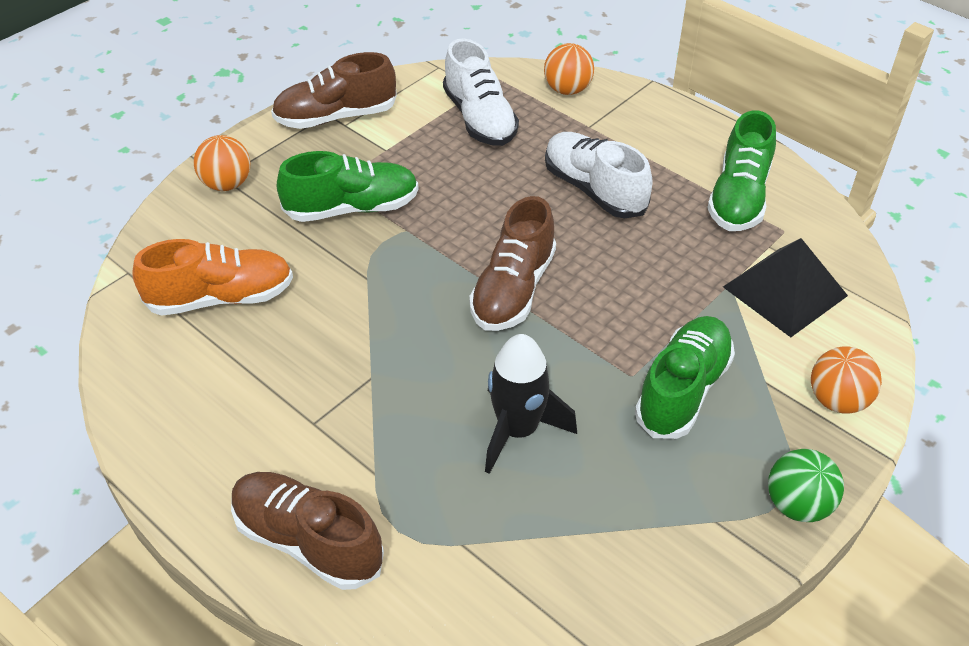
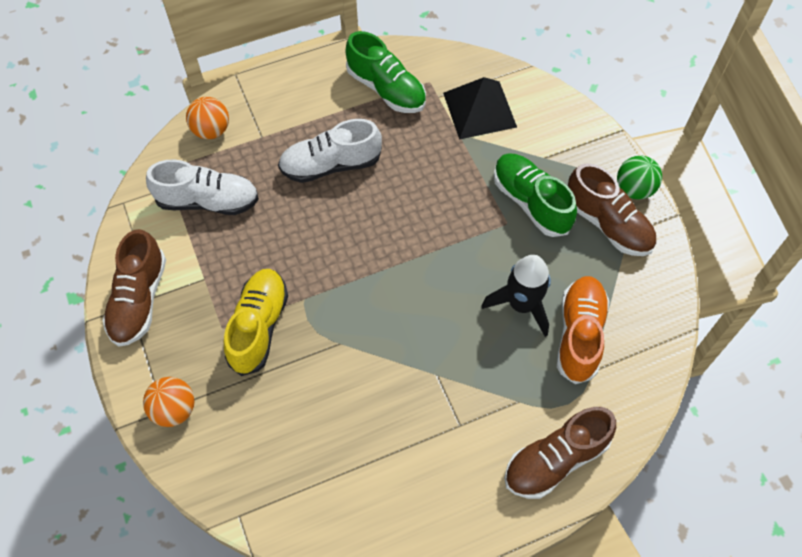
camera: 65 degrees left, 15 degrees up
orange shoe [132,239,293,316] -> orange shoe moved to [557,276,609,384]
green shoe [277,151,419,222] -> yellow shoe [224,269,288,376]
brown shoe [469,196,556,331] -> brown shoe moved to [568,163,656,256]
orange ball [811,346,882,414] -> none

